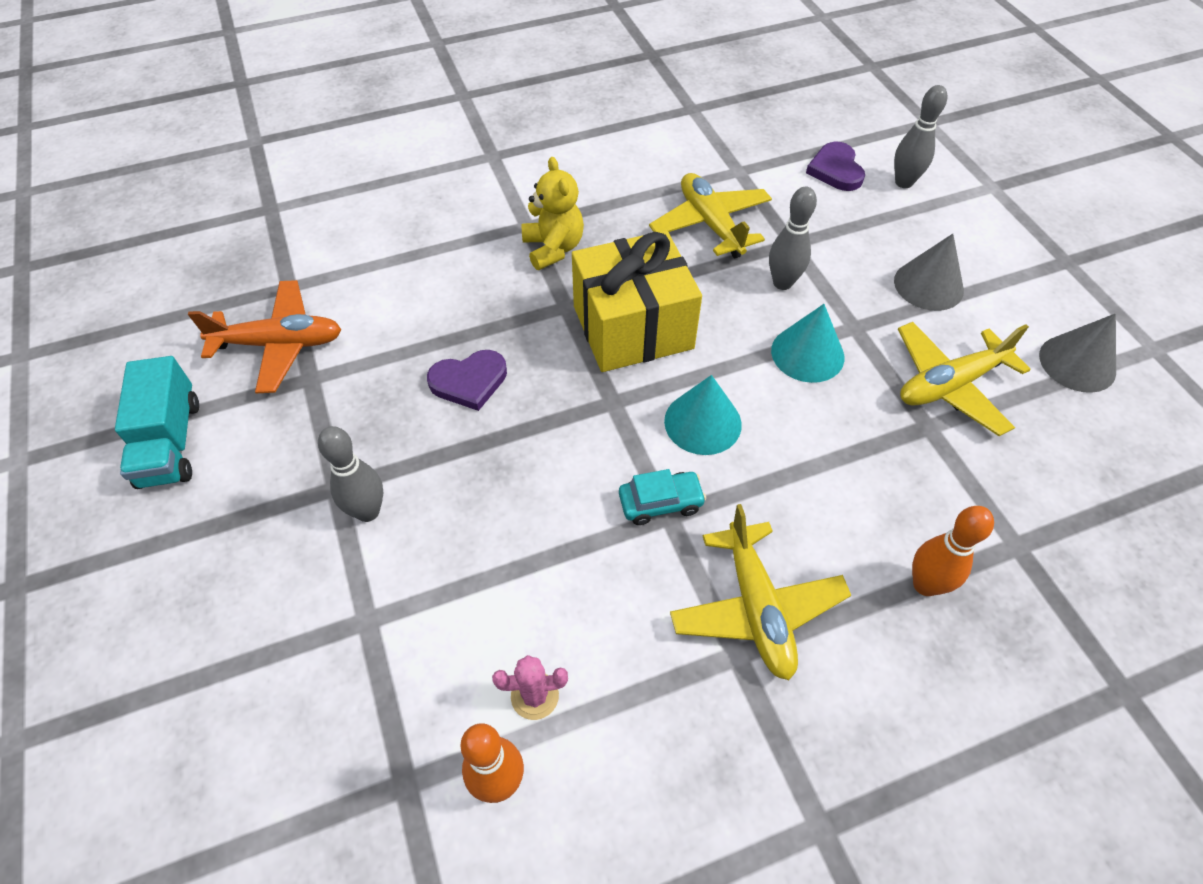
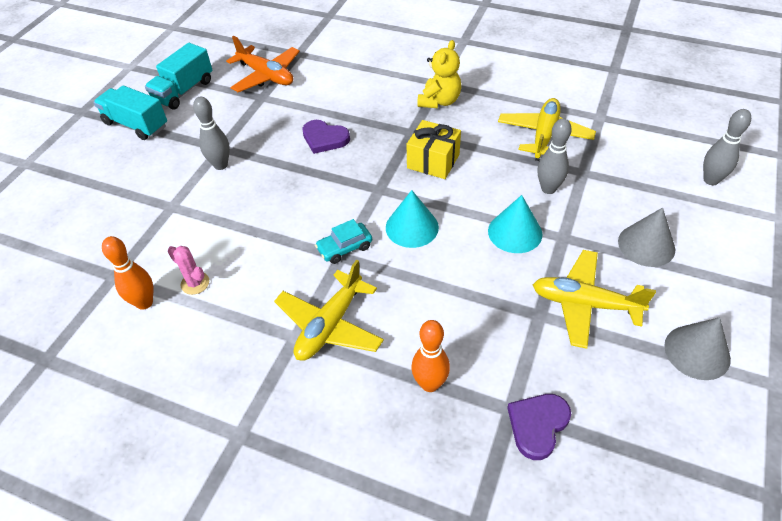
camera: 45 degrees right, 5 degrees down
yellow gift [572,230,702,372] -> yellow gift [407,120,461,179], size x0.62
turquoise car [619,469,706,525] -> turquoise car turned 120 degrees clockwise [315,219,372,264]
purple heart [806,142,865,191] -> purple heart moved to [507,394,571,460]
none -> turquoise truck [93,85,167,140]

